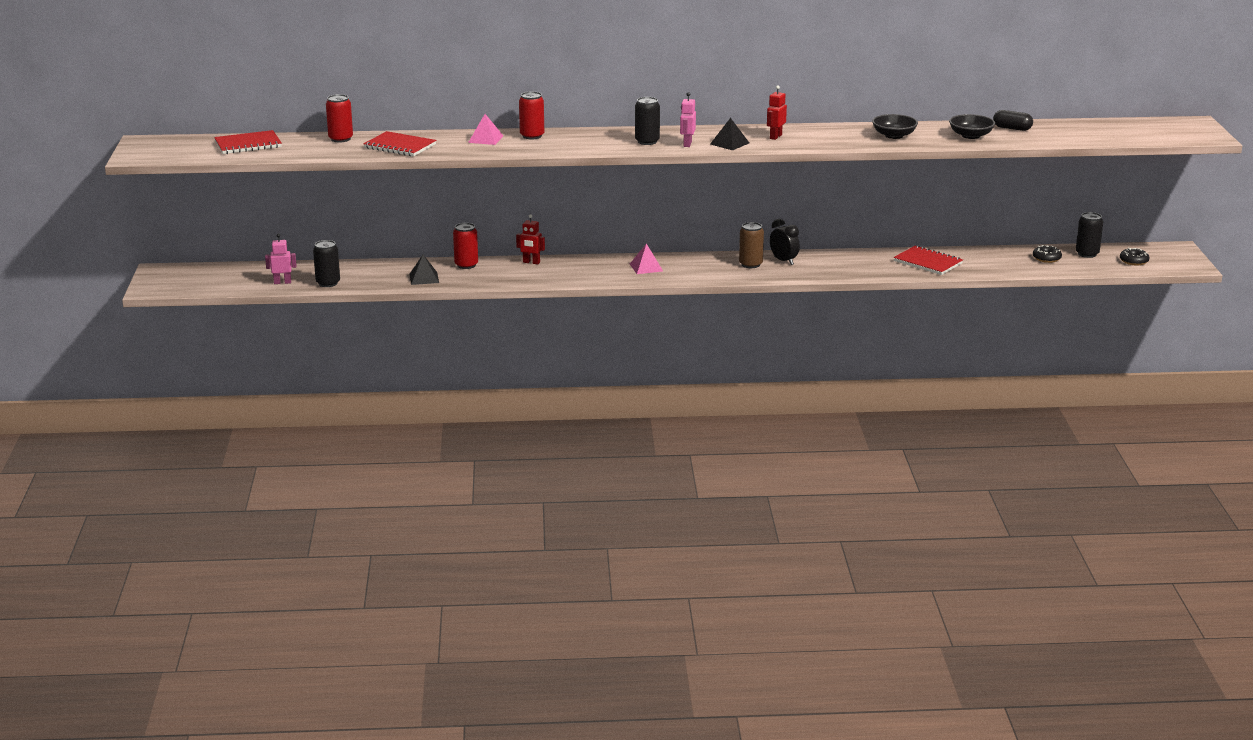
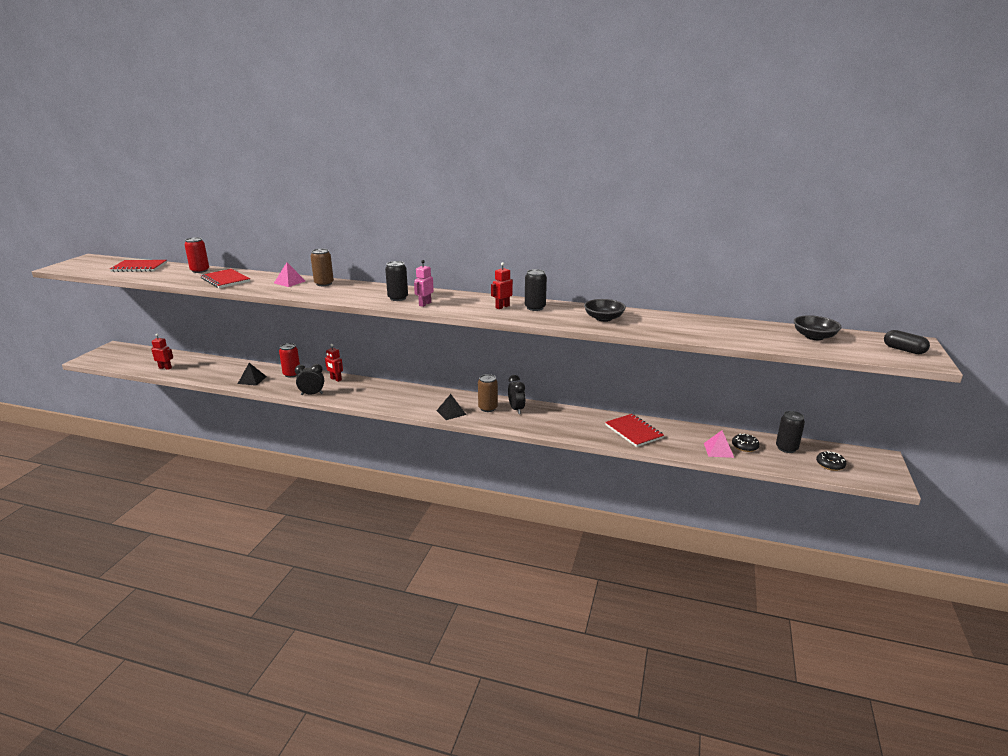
camera: 20 degrees right, 0 degrees up
pink robot [265,234,297,284] -> red robot [151,334,173,370]
black can [313,240,340,287] -> black can moved to [525,269,547,311]
red can [519,91,544,139] -> brown can [311,249,334,286]
pink pyramid [630,243,663,274] -> pink pyramid moved to [704,430,734,458]
black pyramid [710,118,749,150] -> black pyramid moved to [437,394,466,420]
black bowl [949,114,995,139] -> black bowl moved to [794,315,842,340]
black capsule [993,110,1033,131] -> black capsule moved to [884,330,930,354]
none -> black clock [295,364,324,395]

